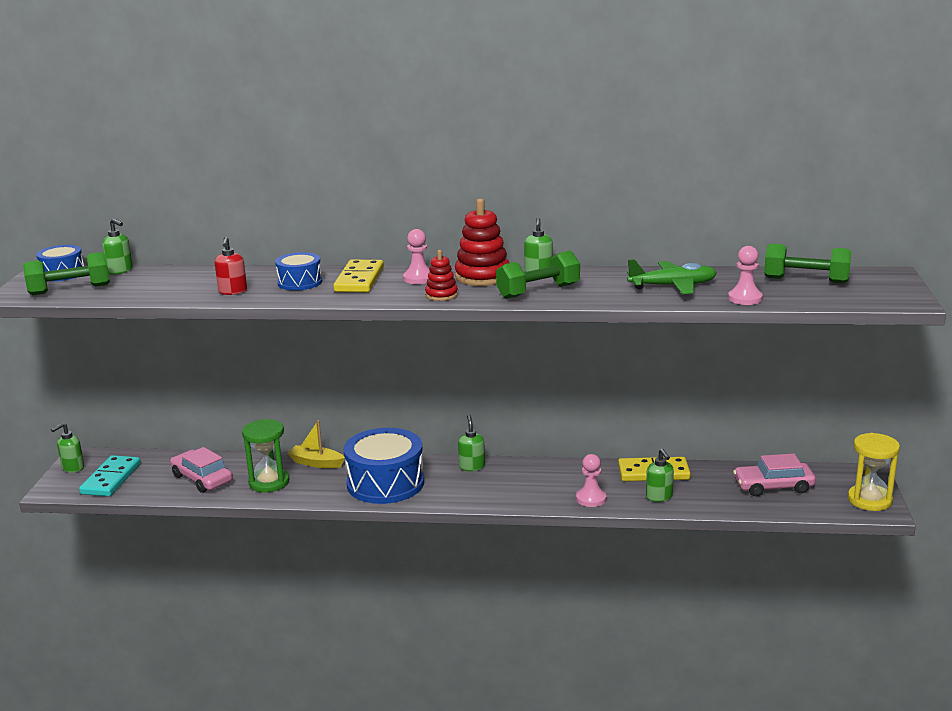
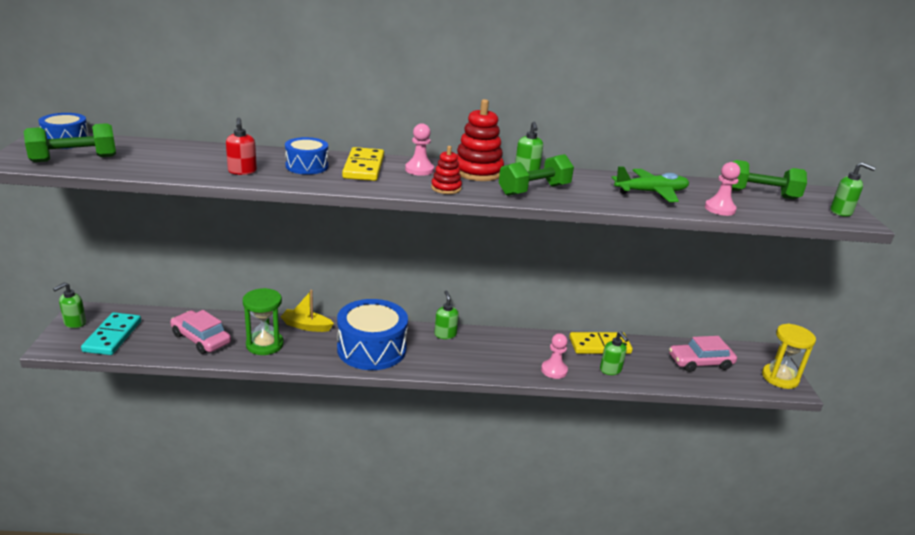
camera: 10 degrees left, 5 degrees up
green soap dispenser [102,218,133,275] -> green soap dispenser moved to [831,162,876,217]

